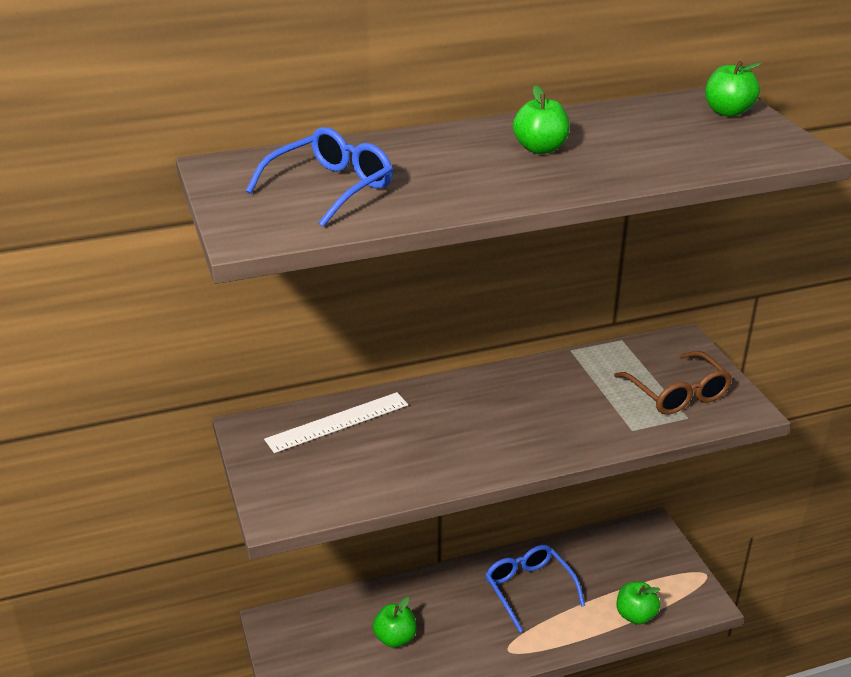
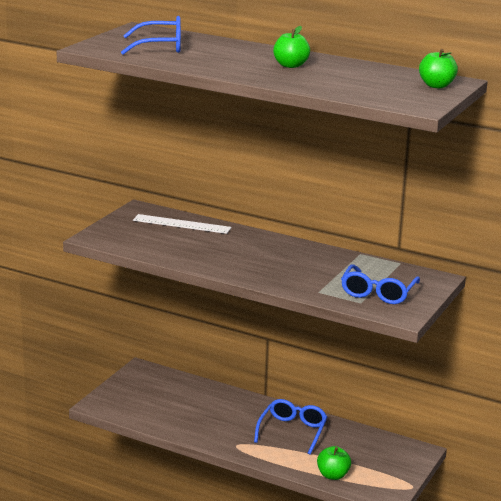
camera: 45 degrees right, 10 degrees down
green apple [373,597,417,648] -> none
brown glasses [614,351,732,415] -> blue glasses [341,265,420,304]

